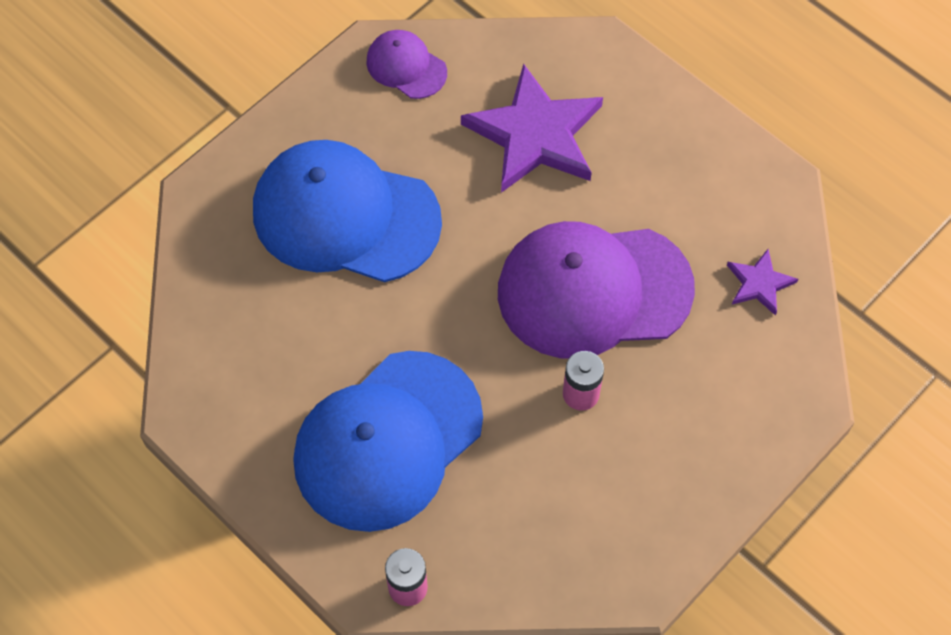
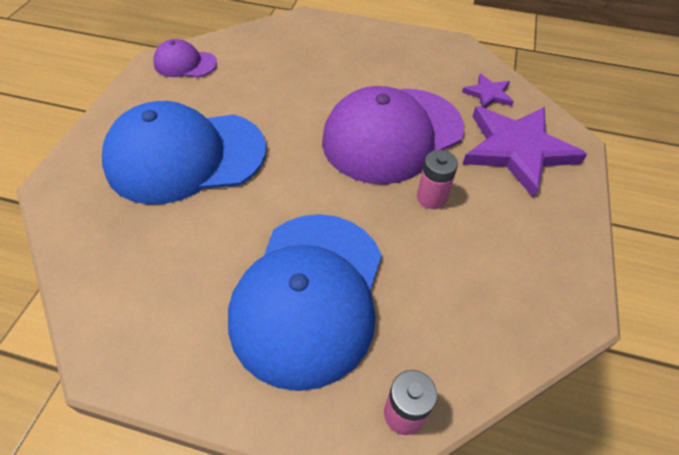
camera: 30 degrees left, 10 degrees down
purple star [461,63,603,193] -> purple star moved to [463,107,587,198]

